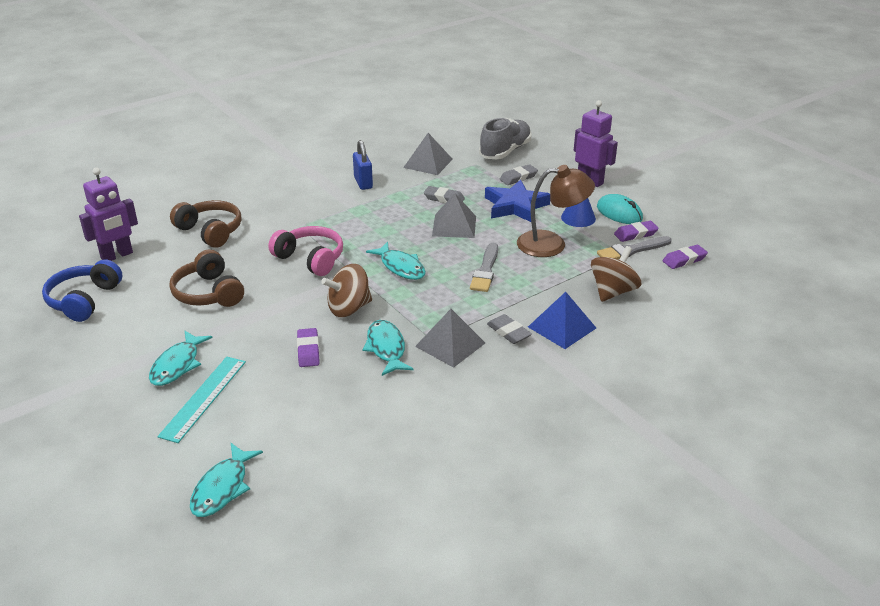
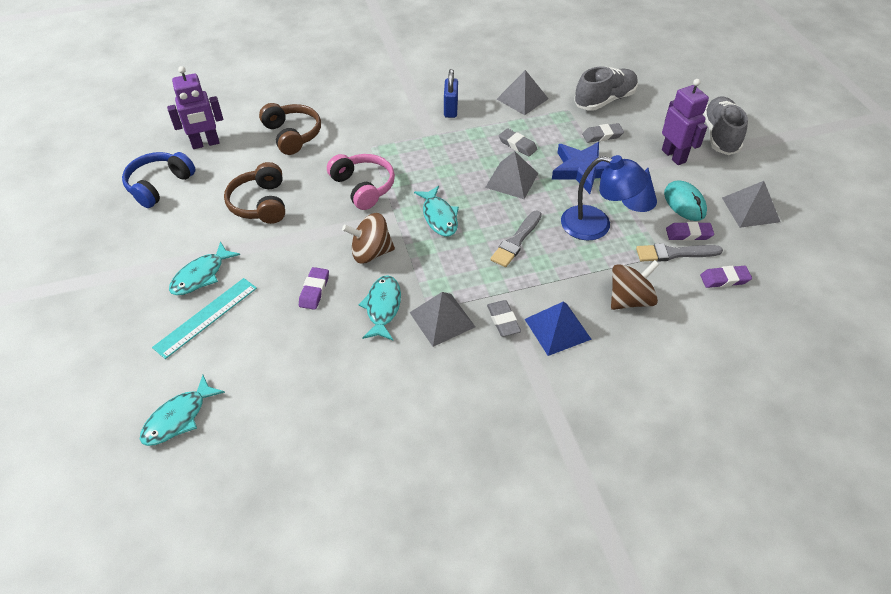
camera: 20 degrees right, 15 degrees up
brown lamp [517,165,595,257] -> blue lamp [561,155,649,240]
none -> grey shoe [703,96,748,155]
none -> grey pyramid [722,181,780,228]

